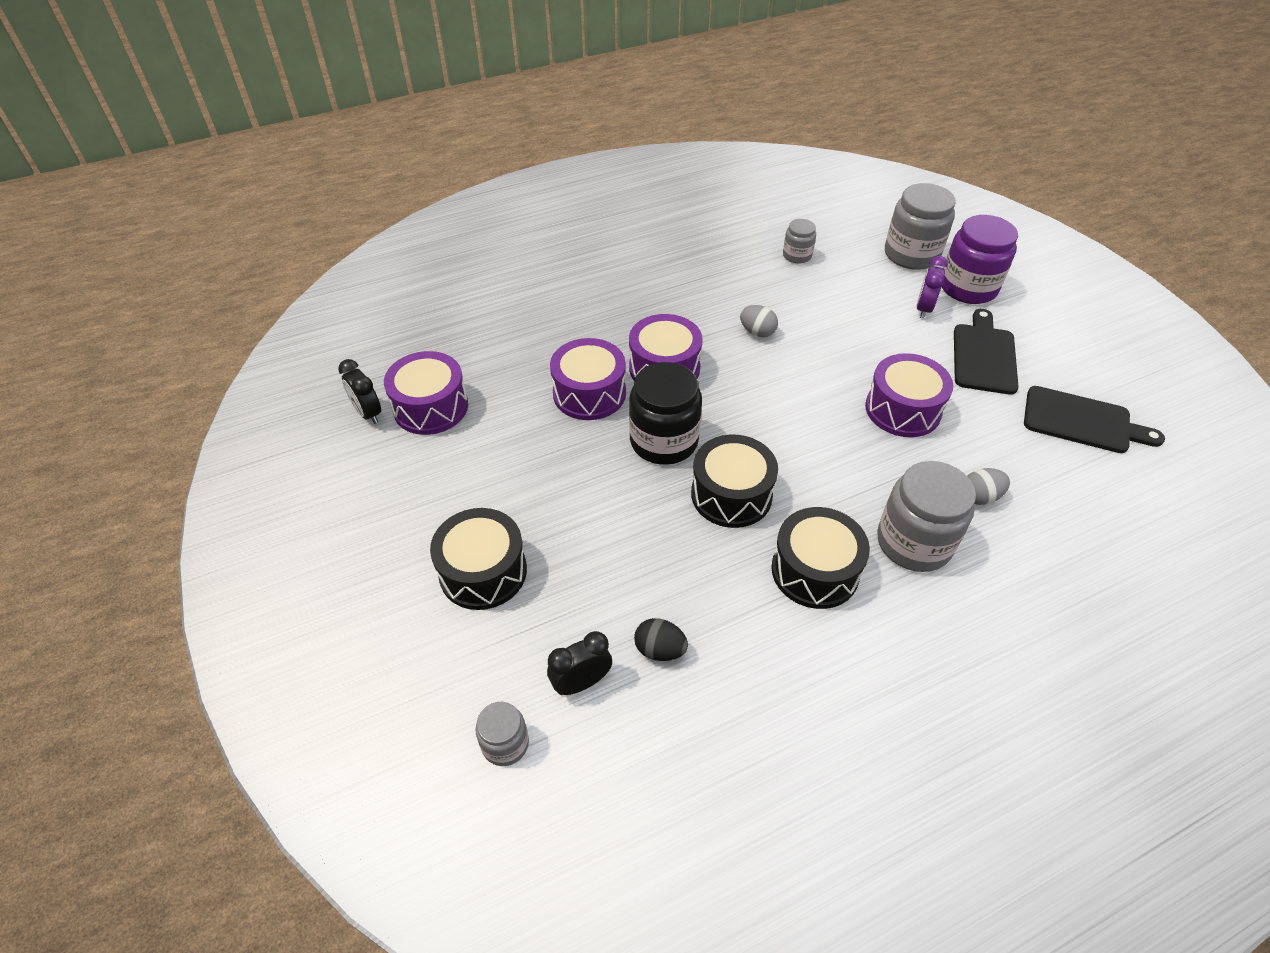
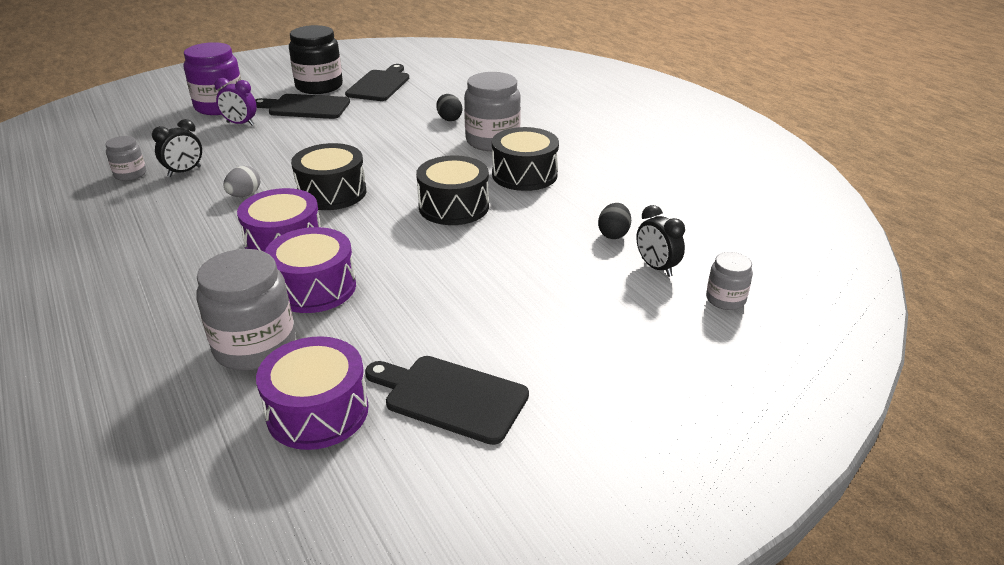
camera: 95 degrees left, 15 degrees down
black clock [338,359,381,424] -> black clock moved to [152,119,202,177]
black drum [430,508,527,610] -> black drum moved to [291,143,366,210]
black jar [629,362,702,465] -> black jar moved to [289,25,343,94]
purple drum [865,353,953,437] -> none
grey jar [885,183,956,270] -> grey jar moved to [197,249,296,371]
grey egg [967,468,1010,505] -> black egg [436,94,462,121]
none -> black cutting board [365,356,529,445]

